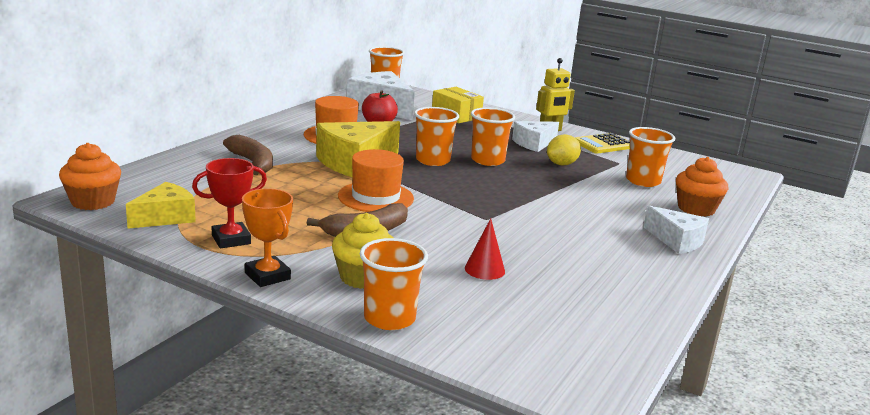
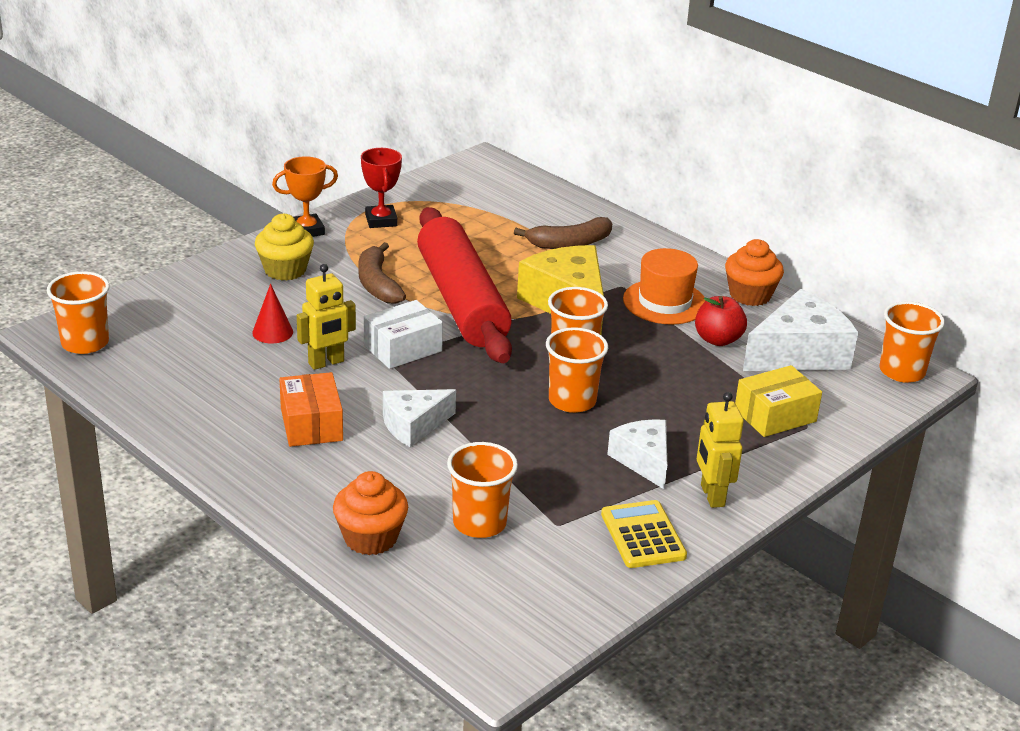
camera: 105 degrees right, 10 degrees up
orange cupcake [59,143,121,210] -> orange cupcake moved to [725,239,784,306]
yellow cheese [126,182,196,229] -> none
orange hat [338,149,414,212] -> red rolling pin [417,207,512,363]
orange cup [360,238,428,330] -> orange cup moved to [47,271,110,354]
yellow lemon [547,134,581,166] -> none
white cheese [644,206,709,254] -> white cheese moved to [383,389,456,447]
none -> orange box [279,372,343,447]
none -> yellow robot [297,264,356,370]
none -> white box [364,300,443,369]

